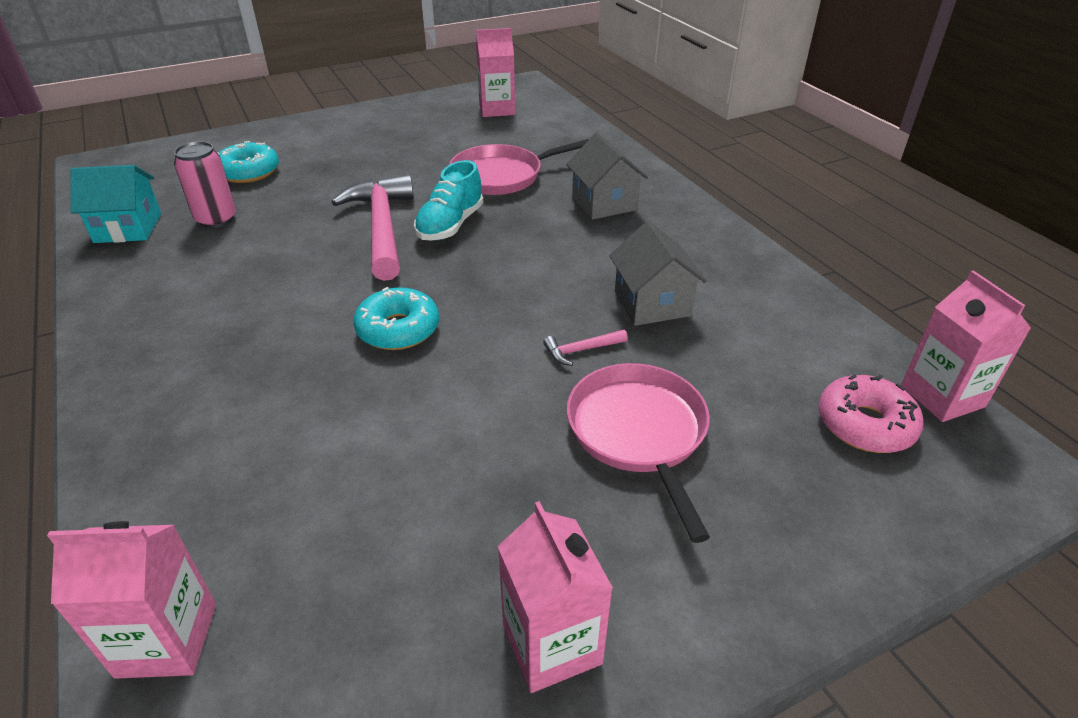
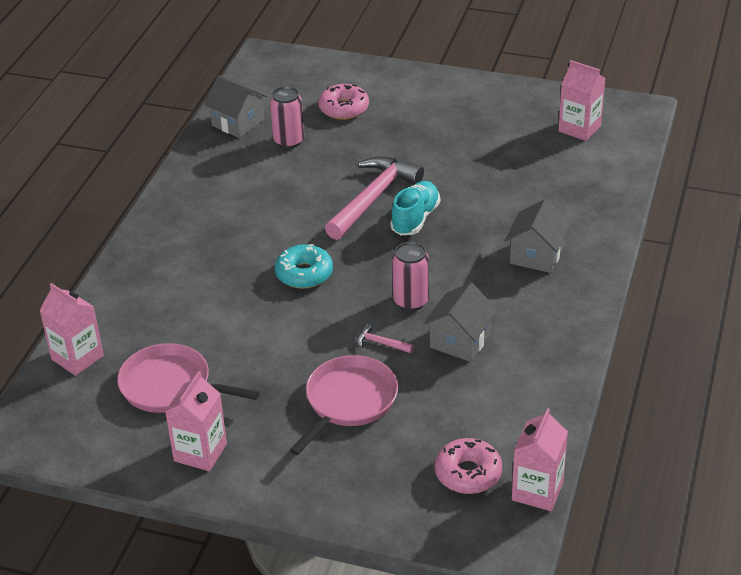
camera: 45 degrees right, 0 degrees up
turquoise house [70,165,161,243] -> grey house [204,75,267,138]
turquoise donut [217,141,279,183] -> pink donut [318,84,369,120]
turquoise shoe [414,160,483,240] -> turquoise shoe turned 135 degrees clockwise [390,181,440,235]
pink pan [449,139,589,195] -> pink pan moved to [117,343,260,413]
none -> pink can [392,242,429,311]

